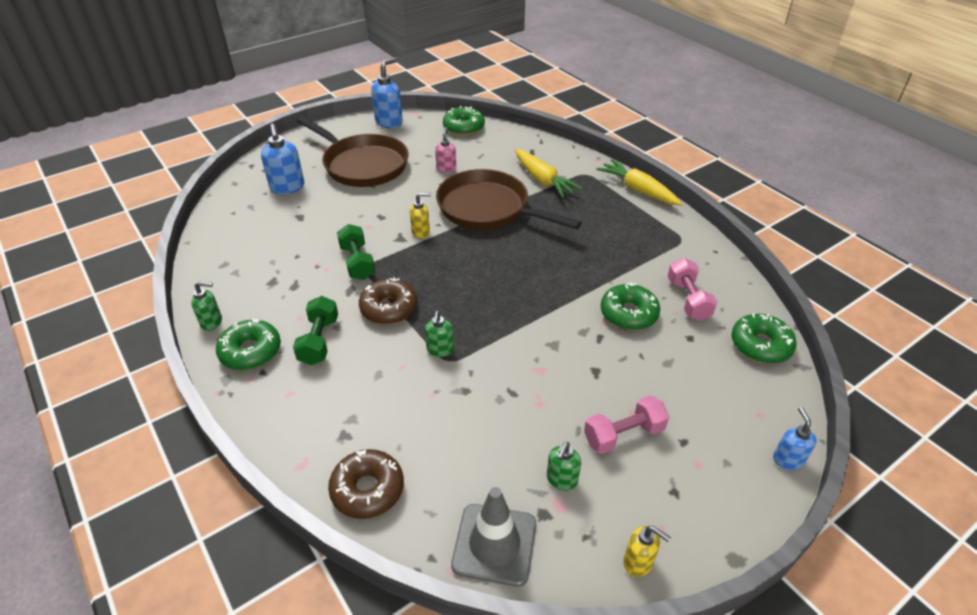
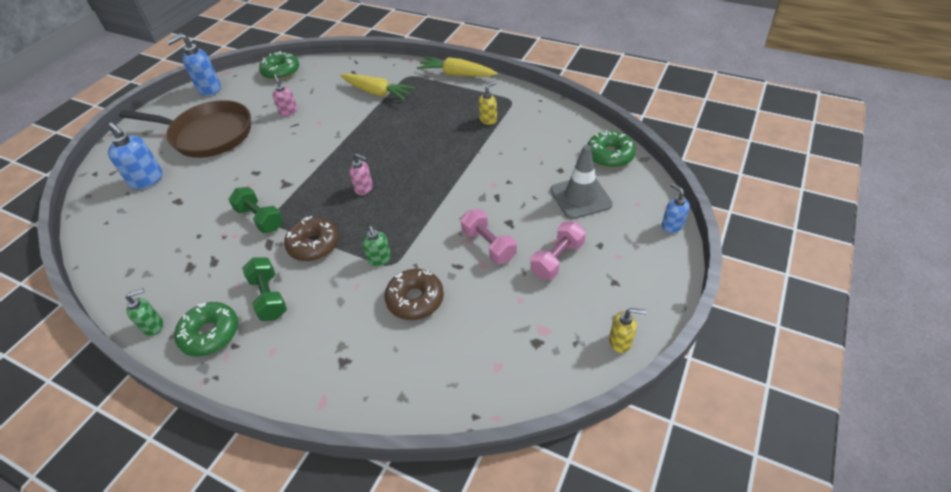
camera: 25 degrees left, 5 degrees up
brown donut [328,449,404,519] -> brown donut moved to [384,269,444,320]
blue soap dispenser [371,58,403,128] -> blue soap dispenser turned 135 degrees counterclockwise [166,33,221,96]
yellow soap dispenser [410,192,431,239] -> yellow soap dispenser moved to [479,81,497,125]
brown pan [436,169,582,230] -> none
grey traffic cone [451,487,536,587] -> grey traffic cone moved to [550,145,613,219]
green soap dispenser [547,442,581,491] -> none
green donut [601,282,660,330] -> none
pink dumbbell [667,258,717,321] -> pink dumbbell moved to [461,209,517,264]
none -> pink soap dispenser [349,154,373,195]

